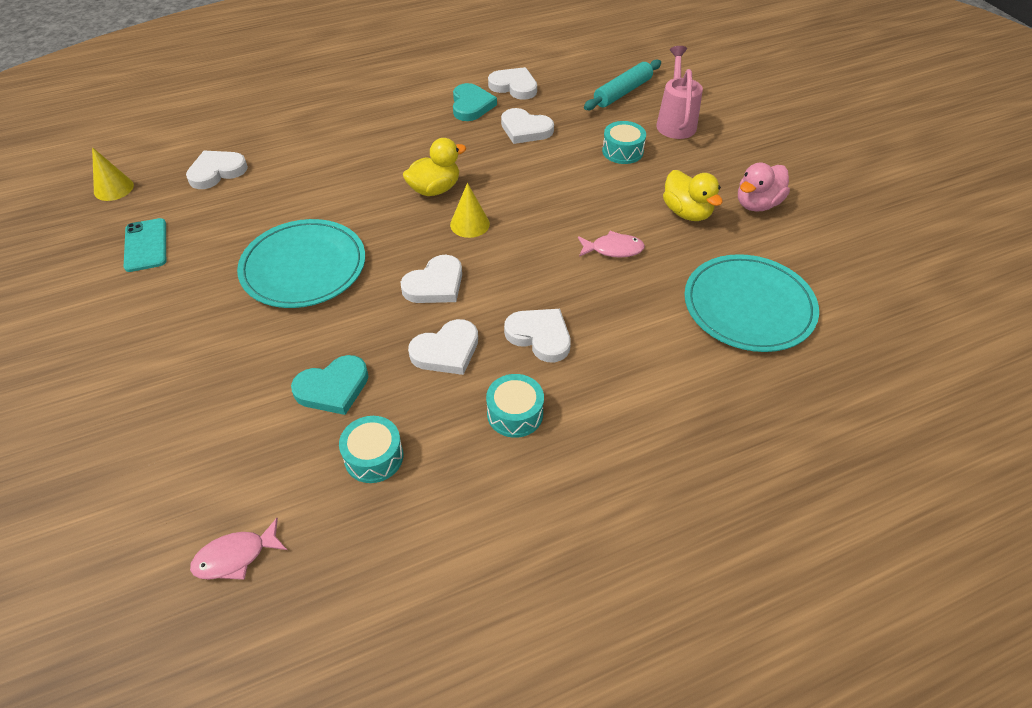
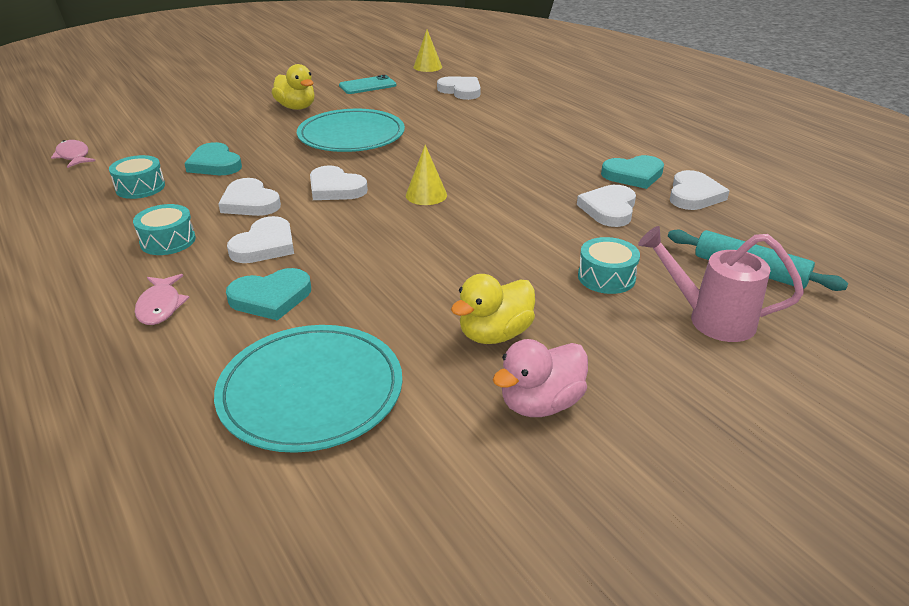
camera: 80 degrees right, 15 degrees down
yellow duck [403,138,466,196] -> yellow duck moved to [272,64,315,110]
pink fish [578,231,645,257] -> pink fish moved to [135,274,190,325]
pink watering can [656,46,703,139] -> pink watering can turned 150 degrees counterclockwise [638,226,804,342]
pink duck [738,163,790,212] -> pink duck turned 75 degrees counterclockwise [492,339,588,417]
none -> turquoise heart [226,268,311,321]

